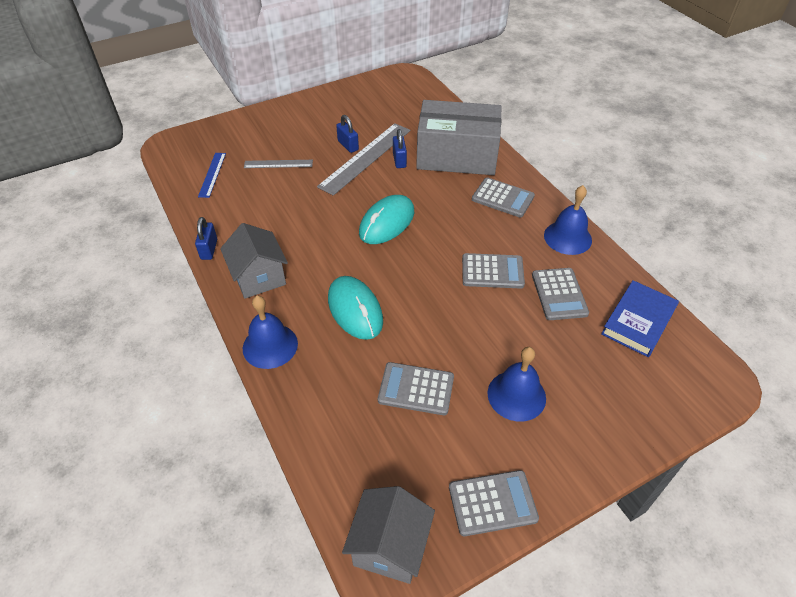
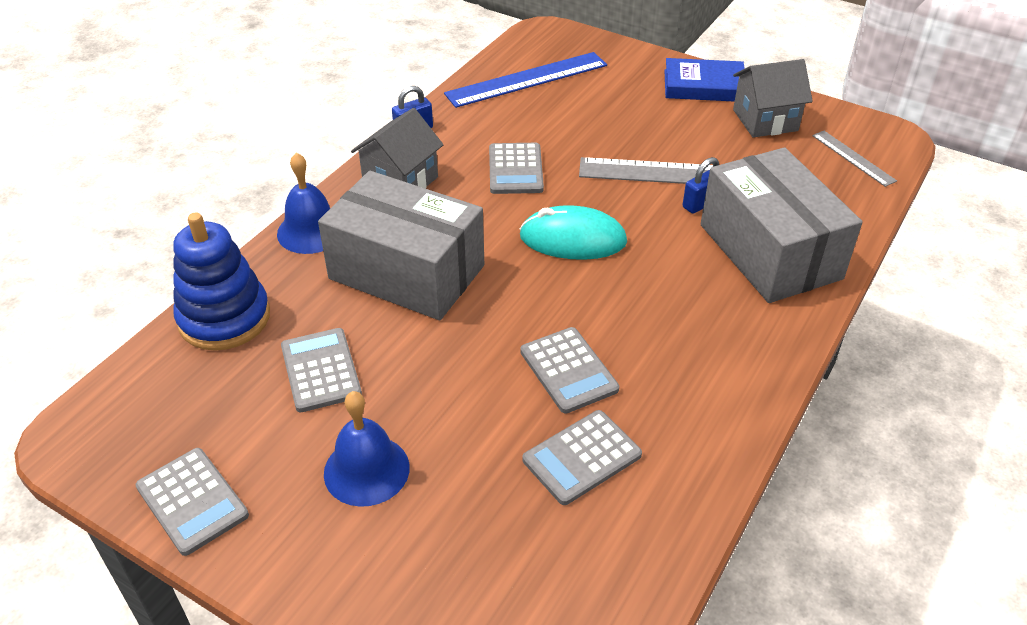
camera: 60 degrees right, 5 degrees down
blue ruler [198,153,226,198] -> blue ruler [444,52,607,108], size x1.88
grey ruler [244,160,313,168] -> grey ruler moved to [812,131,897,187]
turquoise mouse [328,276,383,340] -> grey box [318,171,484,320]
blue padlock [336,115,359,153] -> none
grey house [342,486,435,584] -> grey house moved to [733,59,813,138]
grey calculator [472,177,535,217] -> grey calculator moved to [489,143,544,194]
blue bell [544,185,592,255] -> none
blue book [601,280,679,357] -> blue book moved to [664,58,745,101]
none -> blue stacking toy [173,212,270,351]

